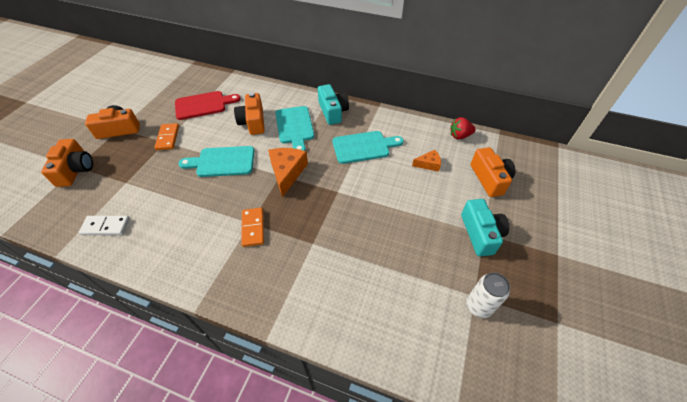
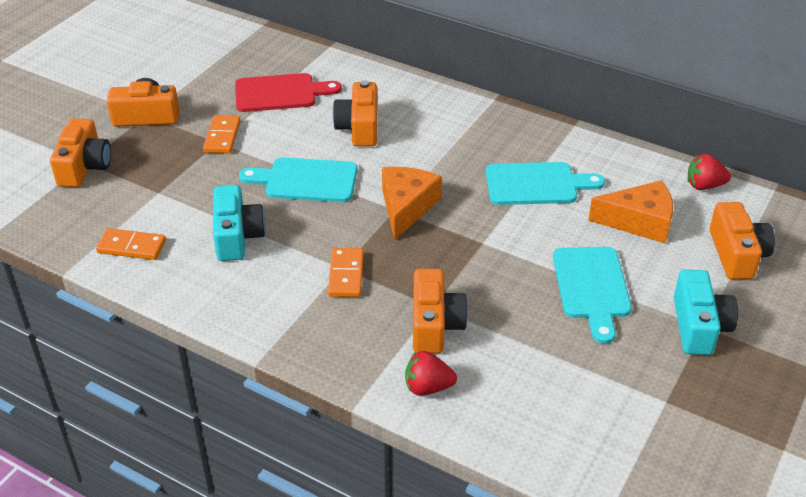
camera: 10 degrees right, 10 degrees down
white domino [78,216,130,235] -> orange domino [96,228,166,260]
turquoise cutting board [275,106,314,151] -> turquoise cutting board moved to [553,247,632,344]
turquoise camera [318,84,349,125] -> turquoise camera moved to [213,185,266,261]
orange cheese [412,150,441,172] -> orange cheese [588,180,673,243], size x1.78
white can [466,272,510,318] -> none
none -> red strawberry [405,351,457,396]
none -> orange camera [413,269,468,353]

